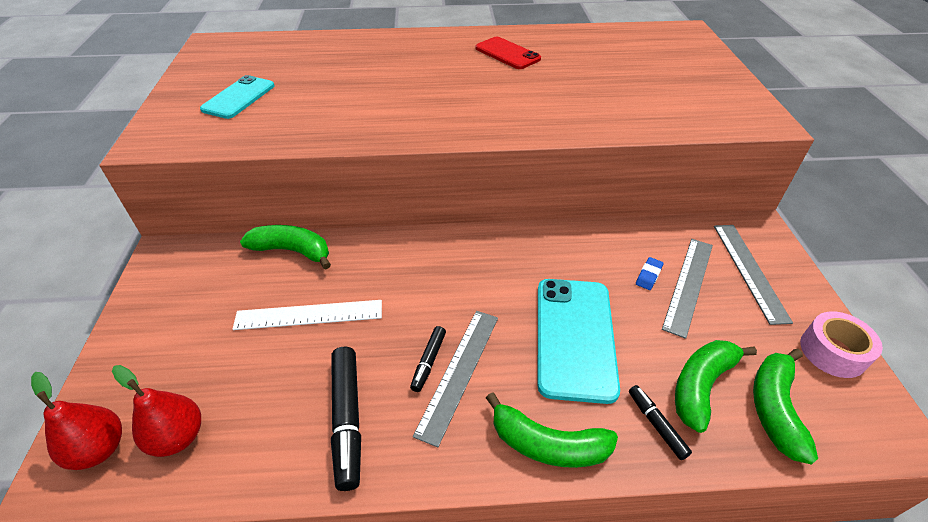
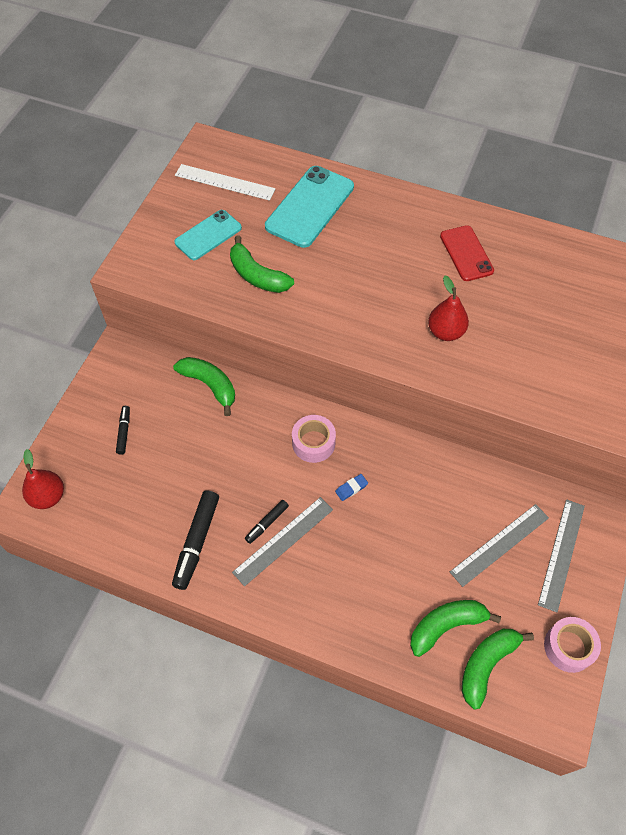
camera: 25 degrees right, 15 degrees up
red pear [112,365,201,457] -> red pear moved to [428,276,469,341]
white ruler [232,300,382,330] -> white ruler moved to [175,164,276,201]
green banana [486,392,618,468] -> green banana moved to [230,235,294,293]
turquoise phone [538,279,620,404] -> turquoise phone moved to [265,166,354,248]
black marker [629,385,692,460] -> black marker moved to [116,406,130,455]
blue eraser [636,257,664,290] -> blue eraser moved to [335,474,368,501]
none -> pink tape [292,415,336,463]

